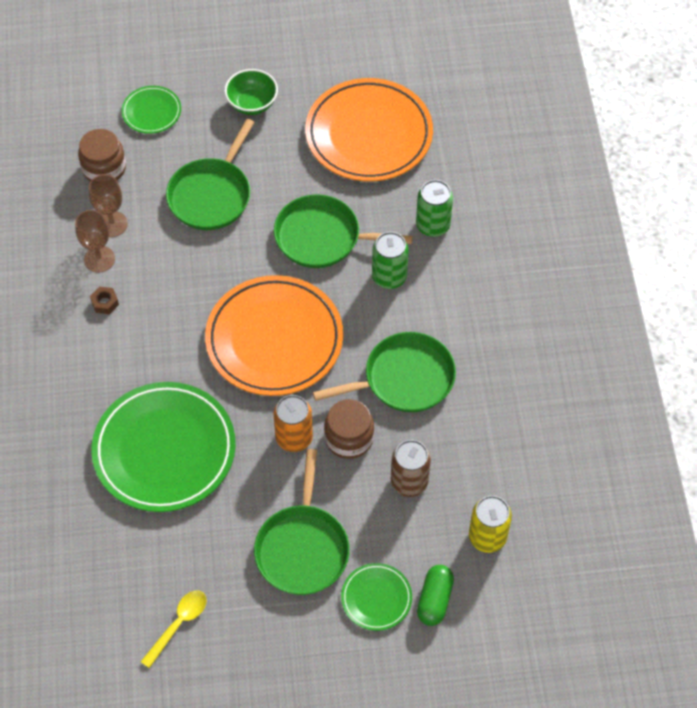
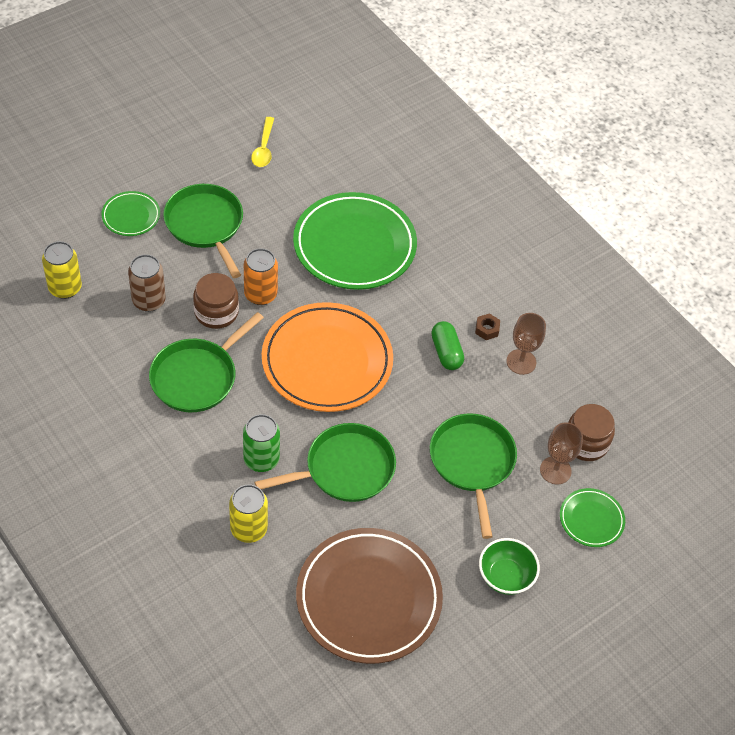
camera: 145 degrees right, 5 degrees down
brown goblet [89,174,128,237] -> brown goblet moved to [540,422,583,484]
orange plate [305,78,433,182] -> brown plate [296,528,443,664]
green can [416,180,453,237] -> yellow can [229,484,268,543]
green capsule [417,565,454,626] -> green capsule moved to [431,321,464,370]

